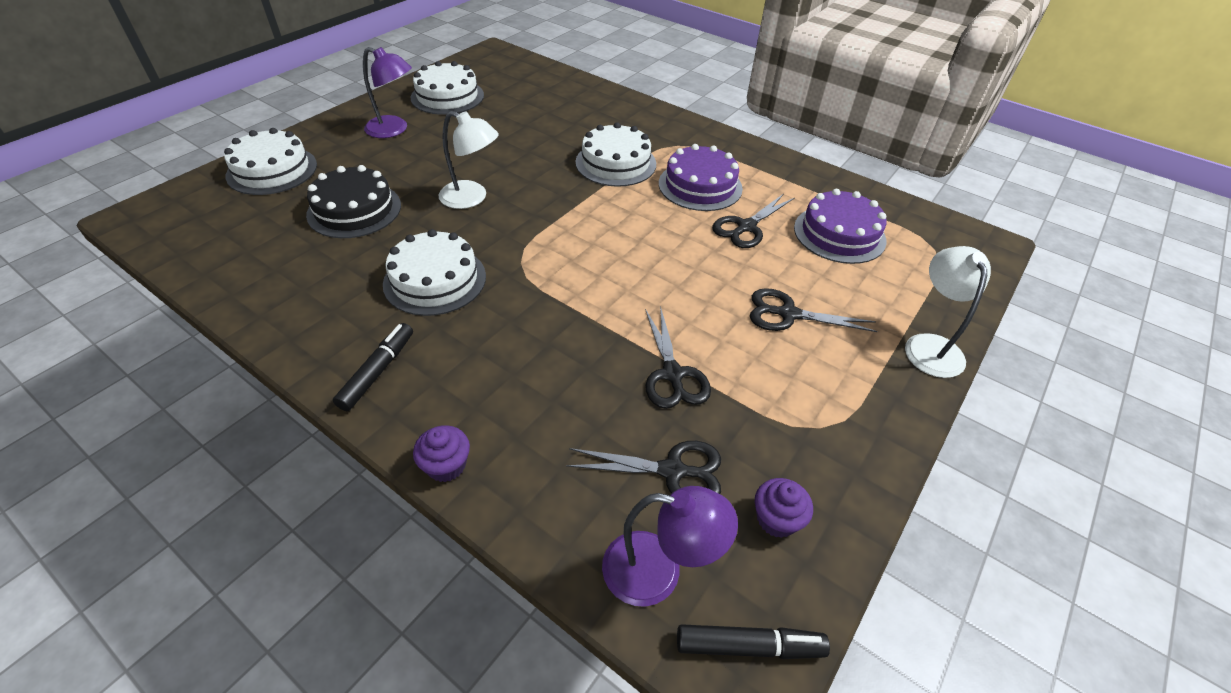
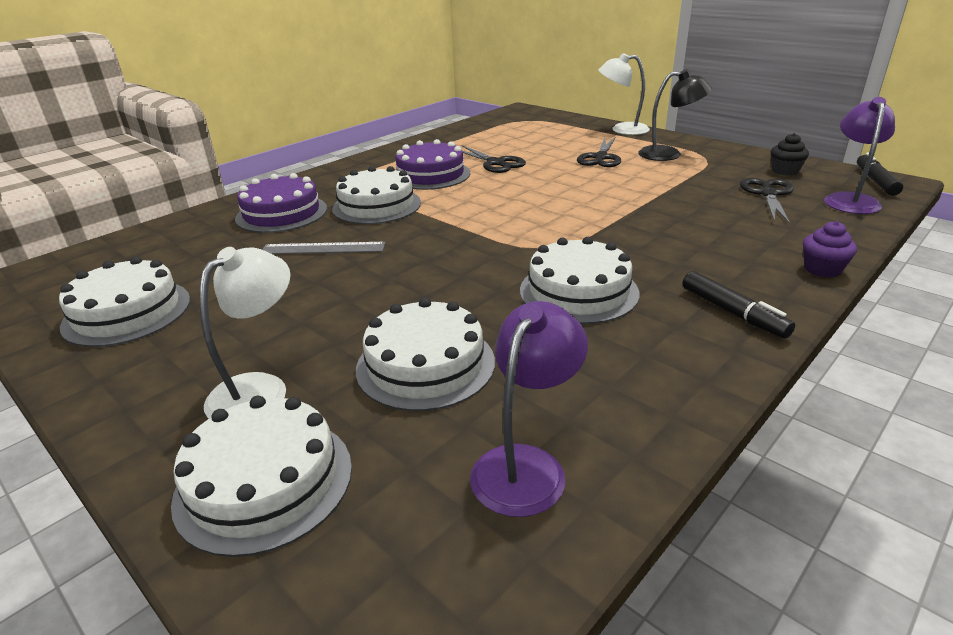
camera: 80 degrees left, 15 degrees down
black cake [306,165,401,238] -> white cake [356,298,495,411]
black marker [333,323,413,411] -> black marker turned 150 degrees counterclockwise [683,271,795,339]
purple lamp [363,47,412,138] -> purple lamp moved to [470,301,588,517]
white lamp [439,111,499,209] -> white lamp moved to [199,247,290,418]
black scissors [645,306,711,409] -> none
purple cupcake [755,478,813,538] -> black cupcake [771,133,809,176]
purple cake [794,189,887,264] -> purple cake moved to [235,173,327,233]
none -> grey ruler [262,242,386,254]
none -> black lamp [638,69,712,161]

